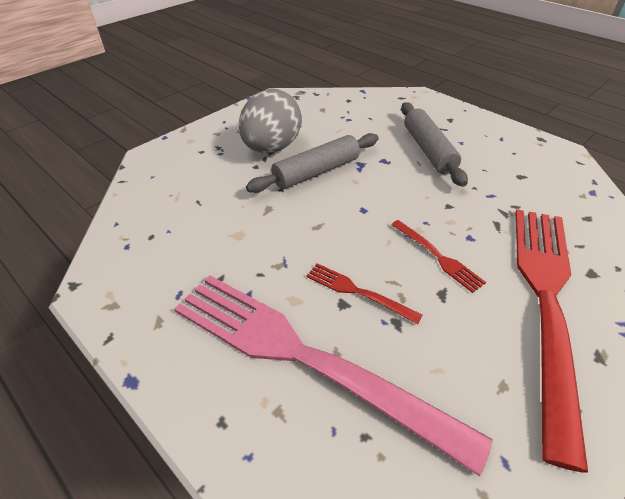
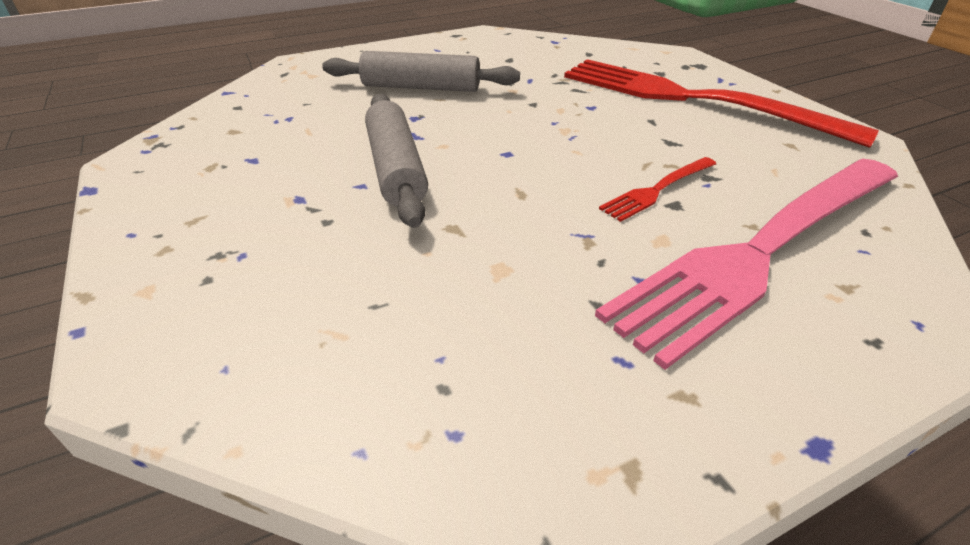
camera: 70 degrees left, 5 degrees down
grey egg [239,89,302,153] -> none
red fork [391,220,486,293] -> none

